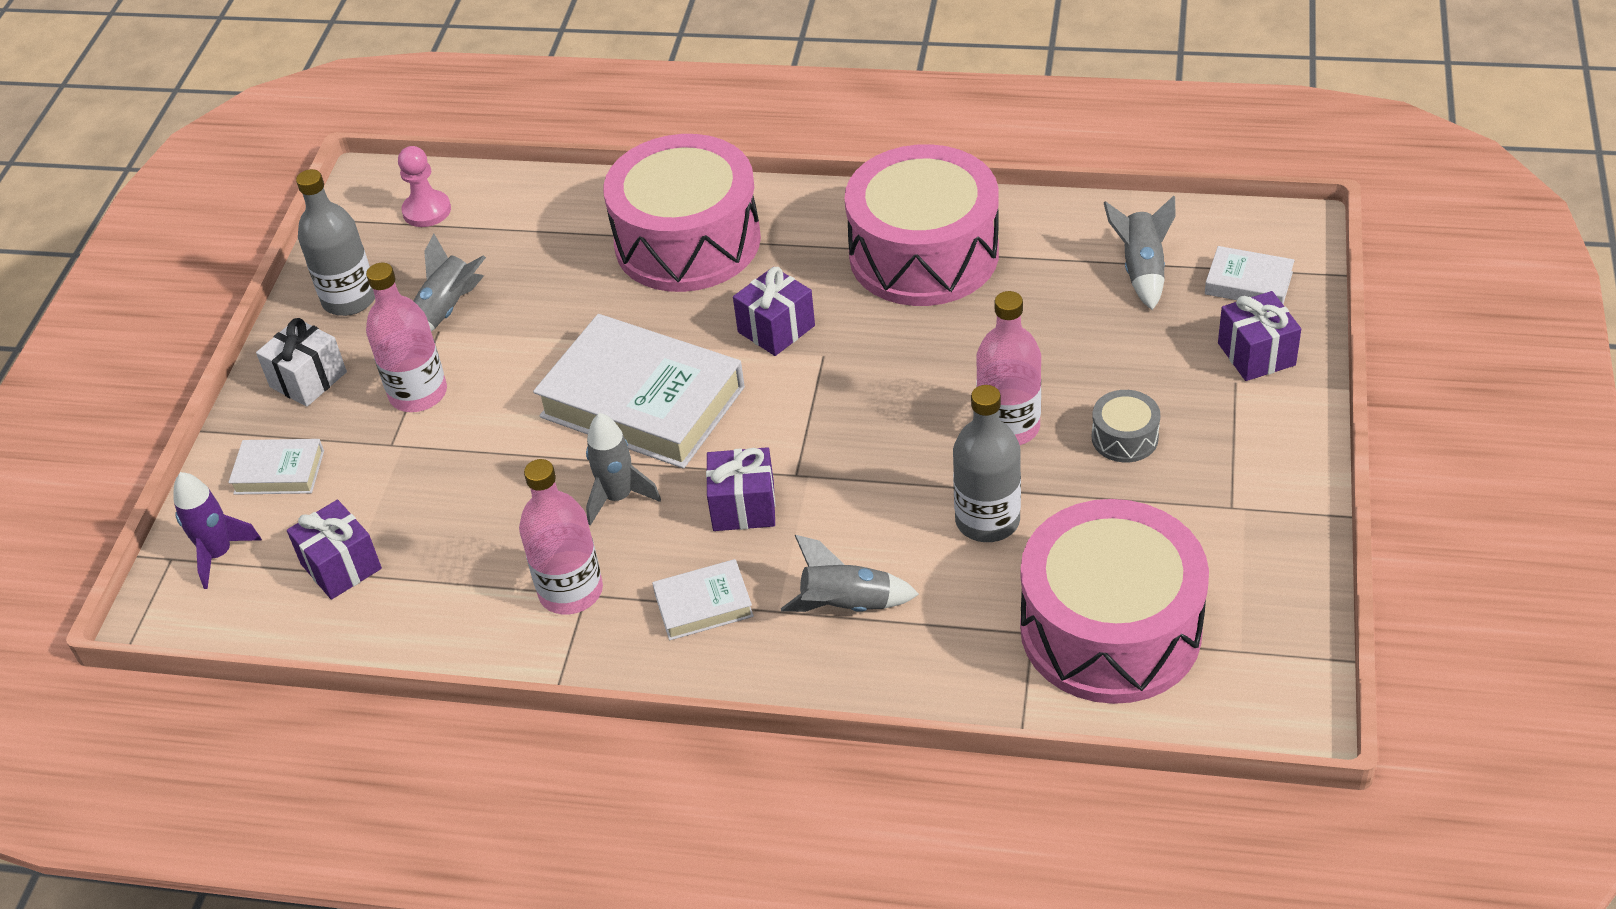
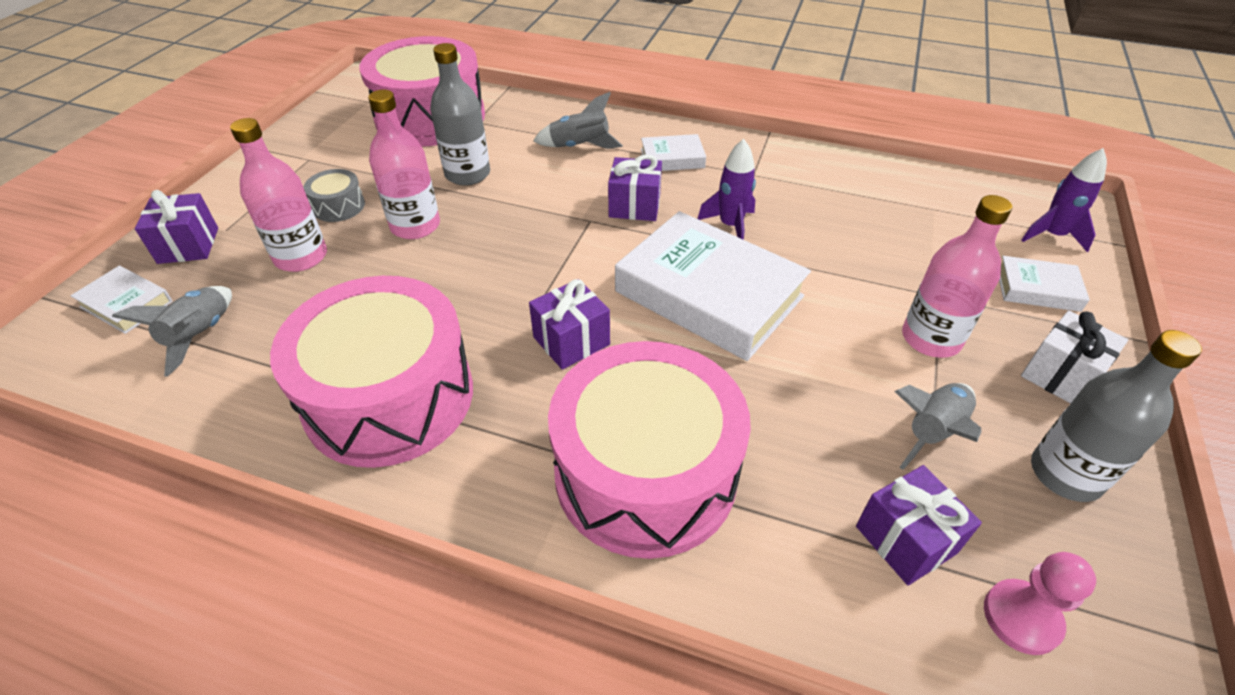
camera: 175 degrees left, 0 degrees up
purple gift [287,500,382,600] -> purple gift moved to [856,465,982,585]
pink bottle [519,459,603,615] -> pink bottle moved to [230,118,327,272]
grey rocket [586,413,661,526] -> purple rocket [698,139,756,240]

